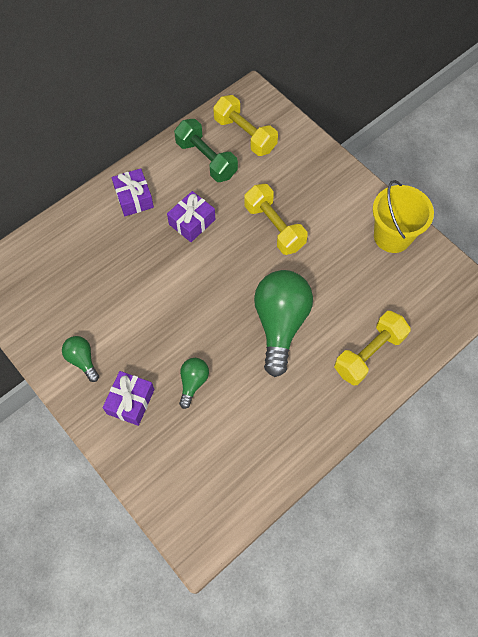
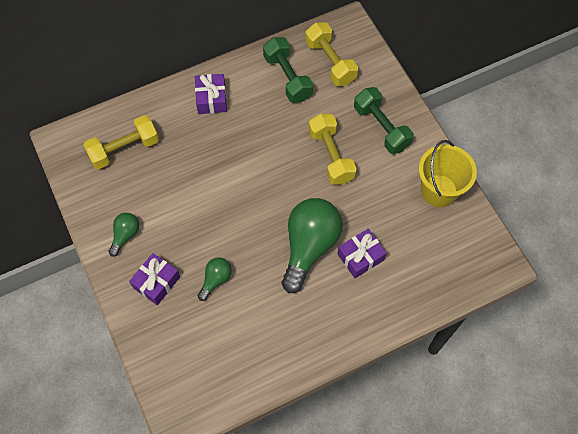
camera: 15 degrees right, 0 degrees up
green light bulb [62,336,99,382] -> green light bulb turned 45 degrees clockwise [108,213,139,257]
purple gift [167,191,215,242] -> purple gift moved to [337,229,386,278]
yellow dumbbell [334,311,411,385] -> yellow dumbbell moved to [83,115,159,169]
none -> green dumbbell [354,87,414,154]

